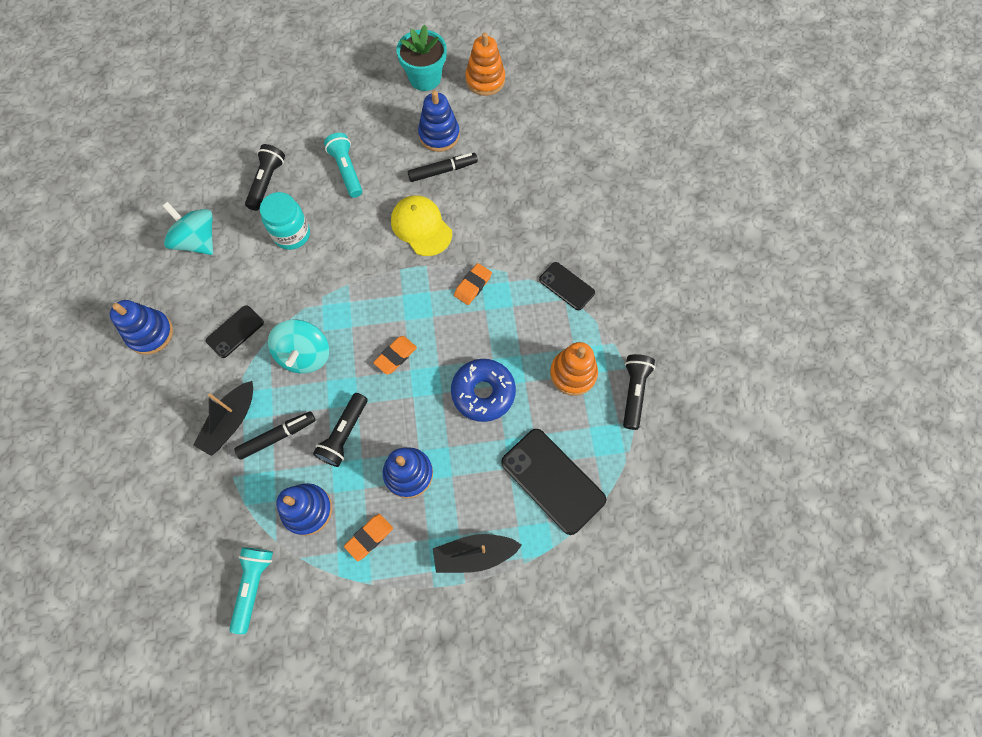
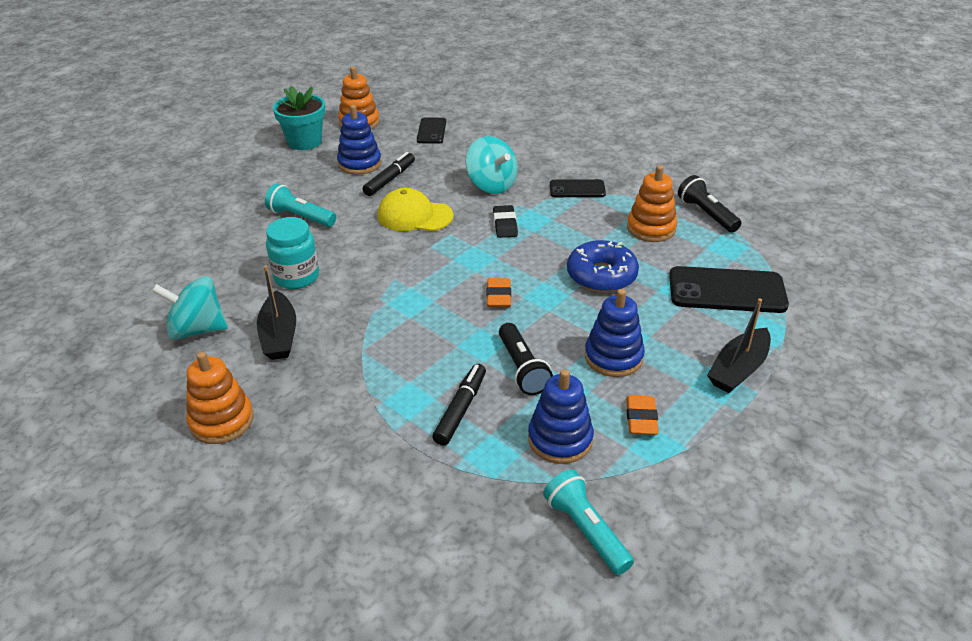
camera: 40 degrees left, 30 degrees down
blue stacking toy [110,300,173,355] -> orange stacking toy [186,351,254,444]
black boat [193,381,253,456] -> black boat moved to [257,265,296,360]
black phone [206,305,264,358] -> black phone moved to [417,117,446,144]
black flashlight [245,144,285,211] -> none
turquoise spinning top [268,319,329,374] -> turquoise spinning top moved to [466,136,518,194]
orange eraser [454,263,492,305] -> black eraser [493,205,518,238]

